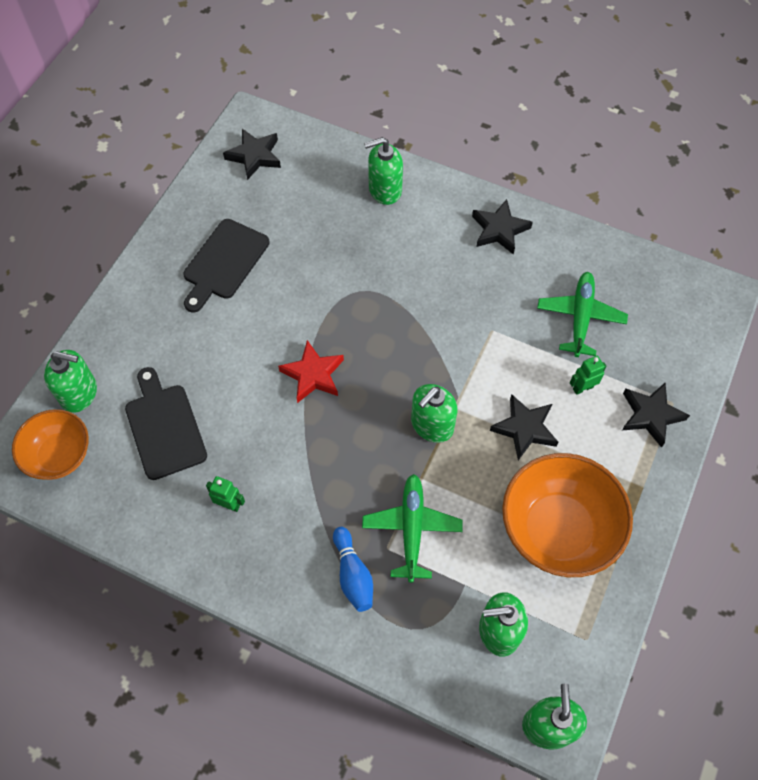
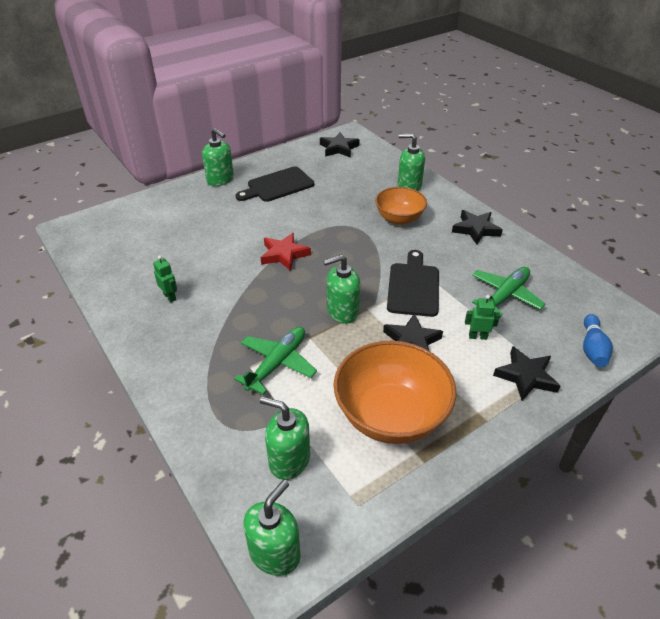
camera: 30 degrees right, 20 degrees down
orange bowl [12,409,89,480] -> orange bowl moved to [375,187,427,225]
green soap dispenser [44,350,97,413] -> green soap dispenser moved to [202,128,234,186]
black cutting board [125,367,207,480] -> black cutting board moved to [387,250,439,317]
blue bowling pin [333,527,373,612] -> blue bowling pin moved to [583,314,613,367]

